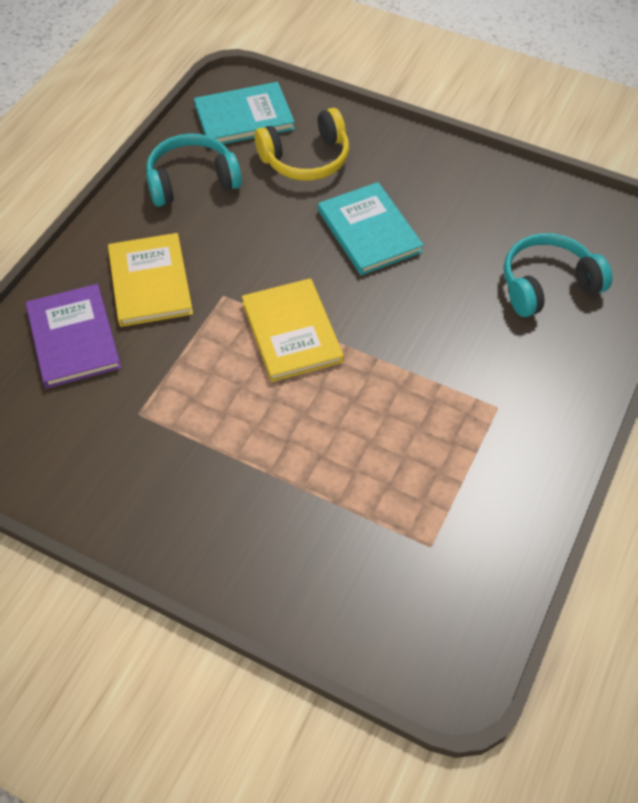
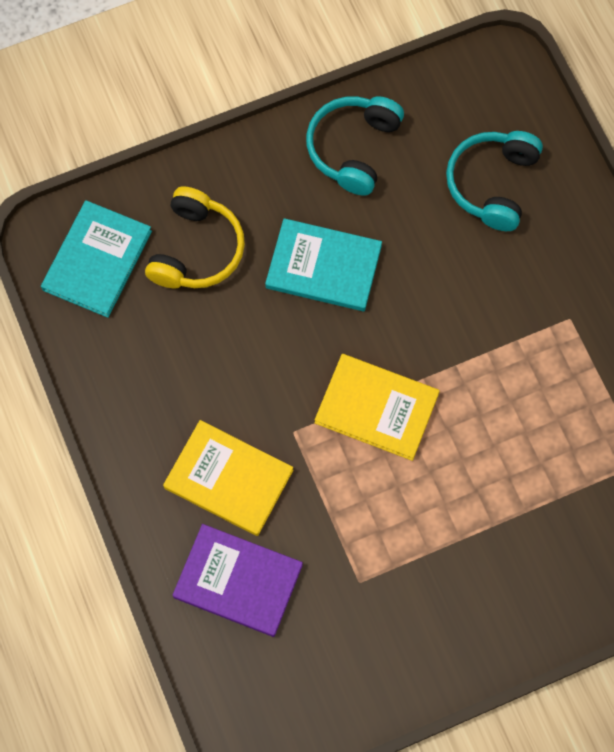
camera: 50 degrees left, 15 degrees up
turquoise headphones [146,133,242,207] -> turquoise headphones moved to [306,96,404,196]

